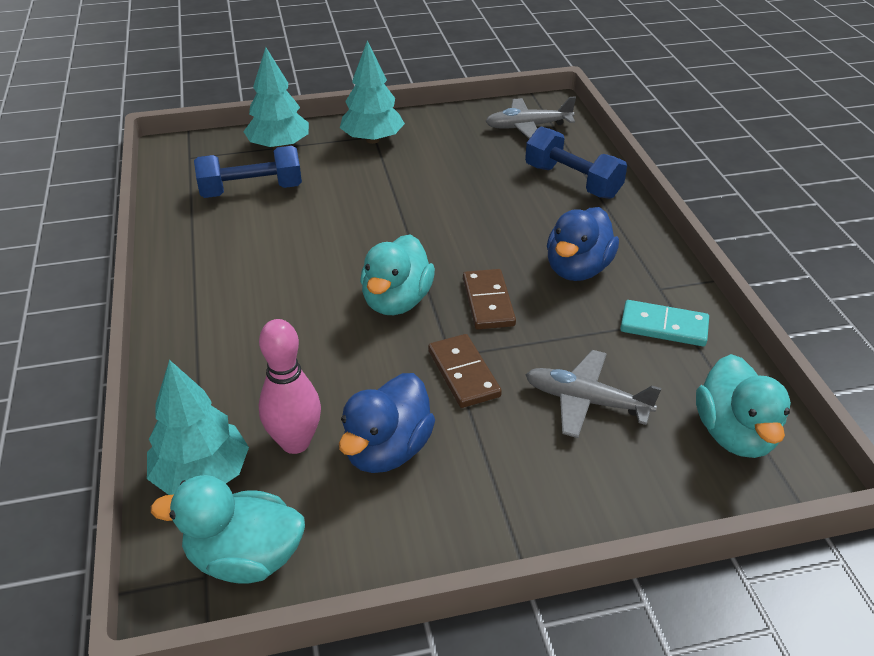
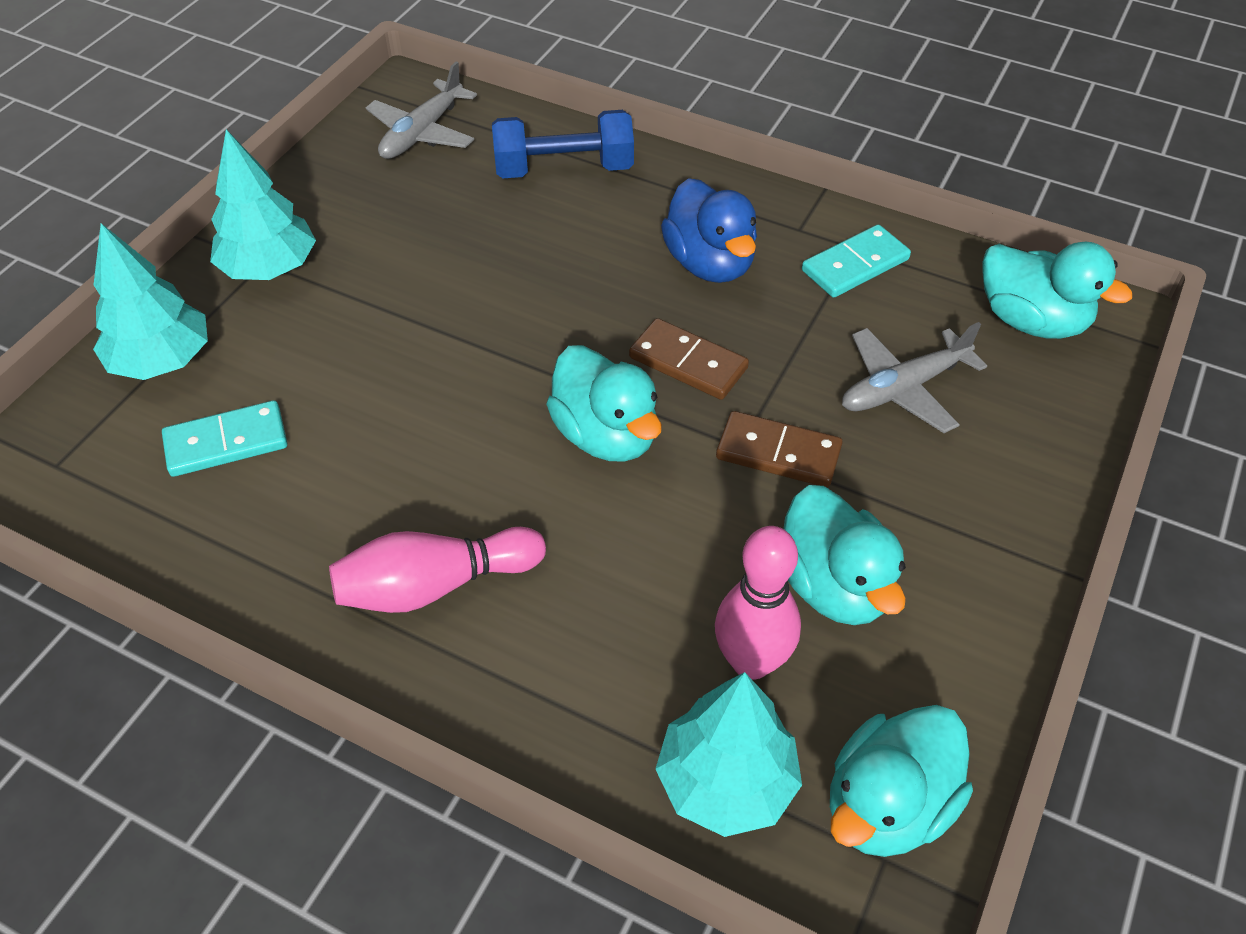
camera: 50 degrees left, 10 degrees up
blue dumbbell [194,146,302,198] -> turquoise domino [162,400,287,477]
blue duck [339,373,435,473] -> turquoise duck [784,485,906,625]
none -> pink bowling pin [329,527,546,613]

